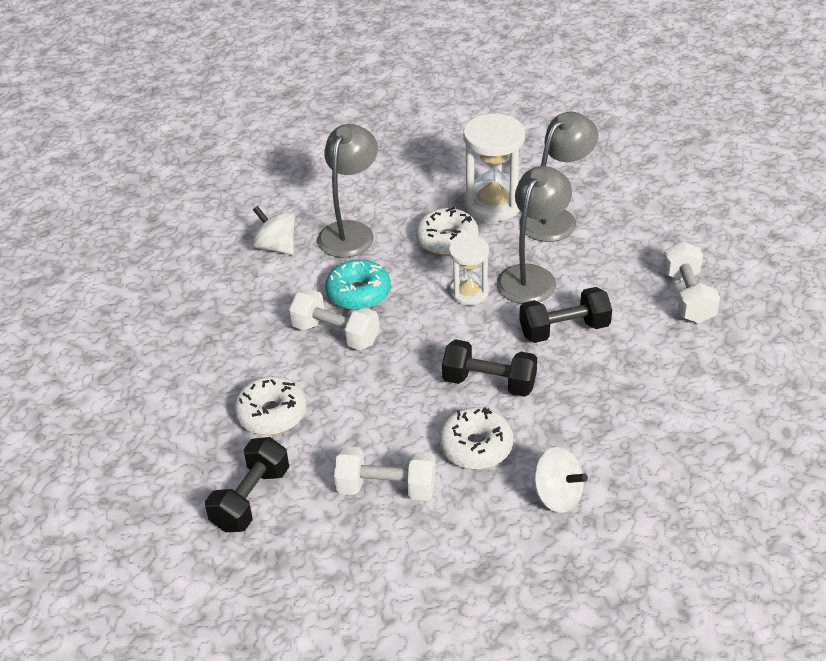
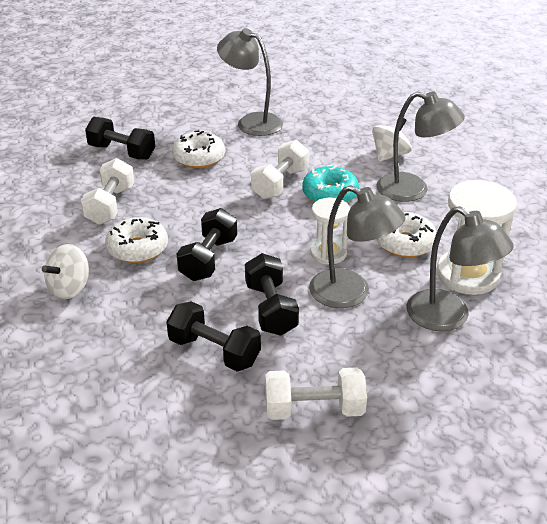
camera: 90 degrees right, 5 degrees down
none -> black dumbbell [166,301,261,372]
none -> grey lamp [217,28,283,136]

